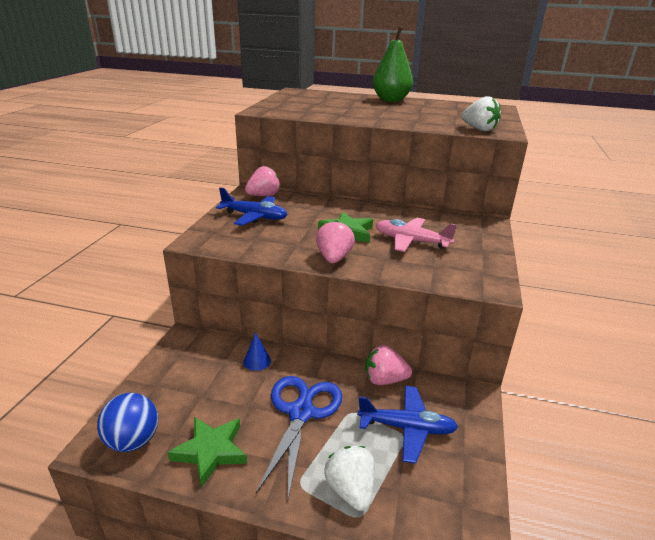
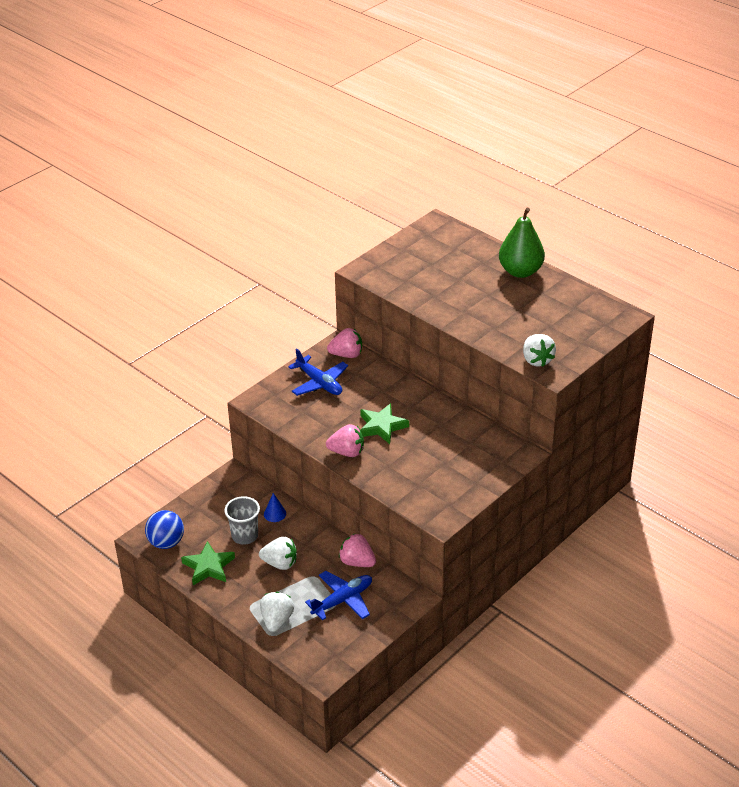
camera: 30 degrees right, 10 degrees up
blue scissors [256,376,342,499] -> white strawberry [259,537,297,570]
pink strawberry [316,220,355,263] -> pink strawberry turned 60 degrees clockwise [326,424,364,457]
blue plane [357,386,458,464] -> blue plane turned 75 degrees counterclockwise [305,571,372,621]
pink plane [376,218,457,252] -> none
none -> grey cup [224,496,260,545]

